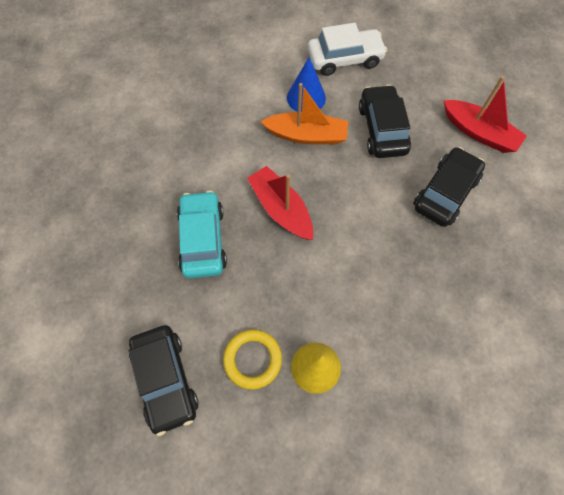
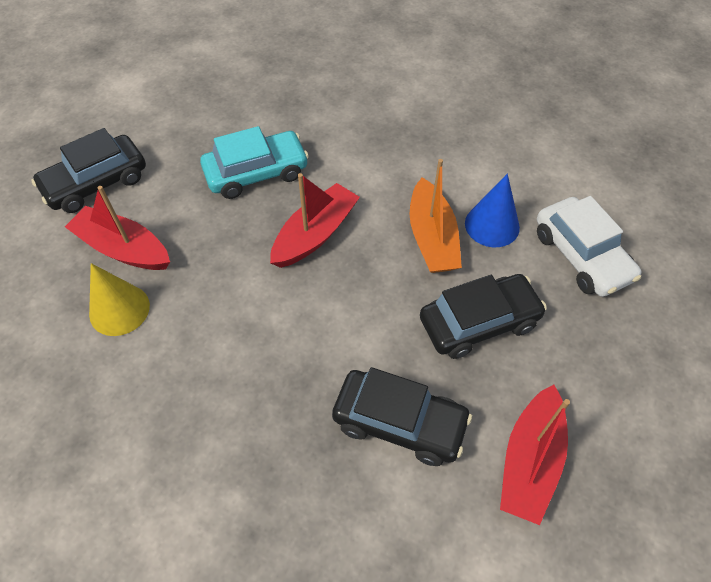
camera: 75 degrees right, 10 degrees down
yellow ring [223,329,282,390] -> red boat [65,186,170,270]

